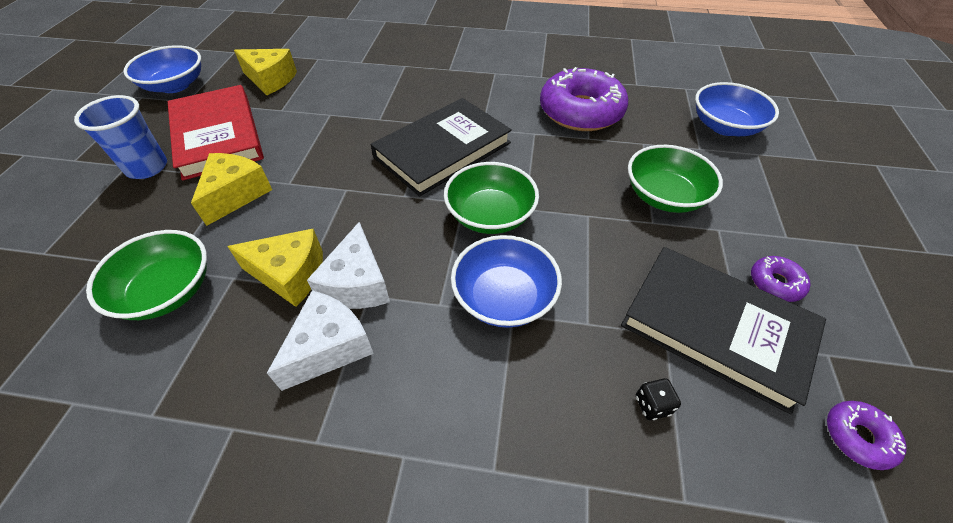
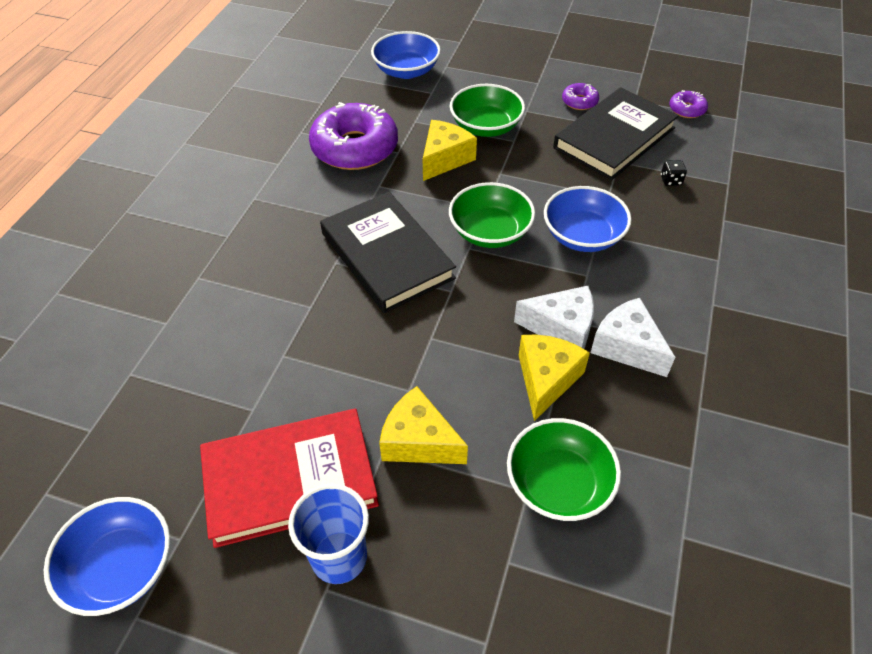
camera: 80 degrees left, 0 degrees up
yellow cheese [234,49,297,95] -> yellow cheese moved to [423,120,477,181]

